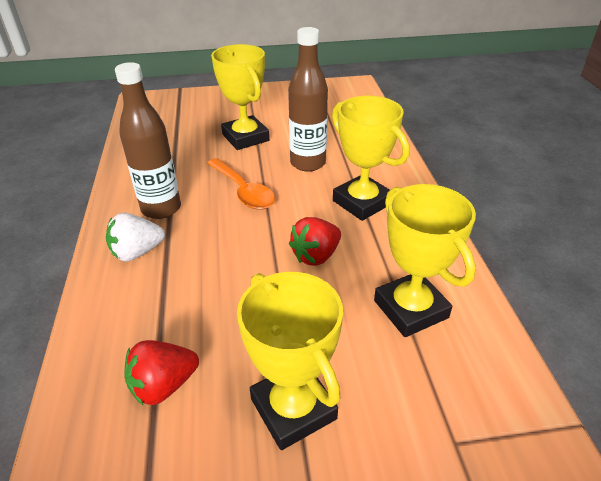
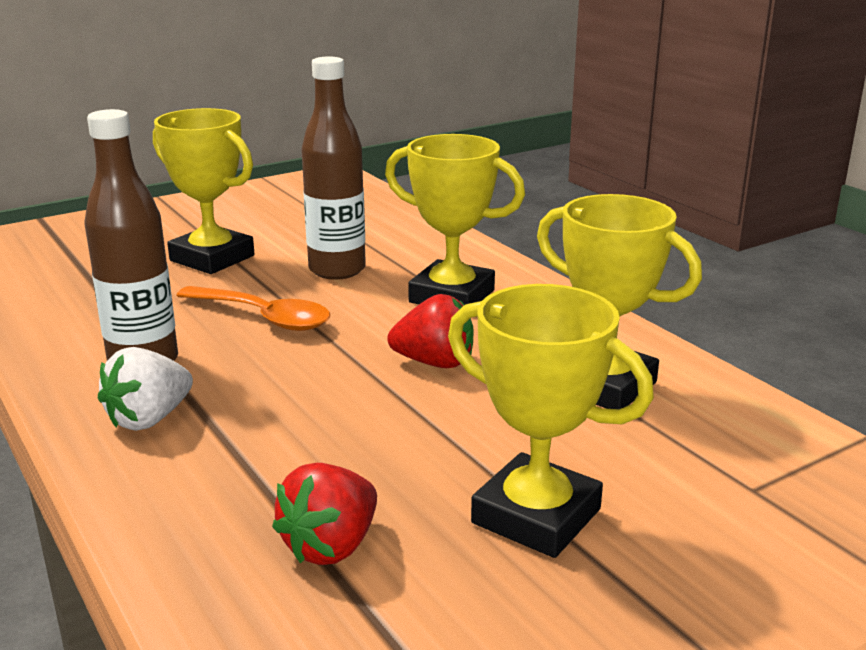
camera: 25 degrees left, 15 degrees down
red strawberry [289,217,341,266] -> red strawberry turned 105 degrees counterclockwise [387,294,473,368]

